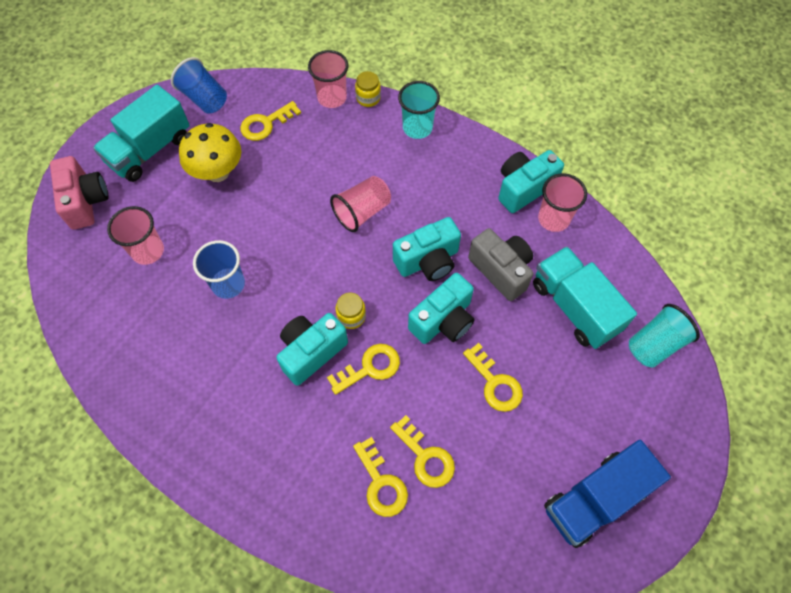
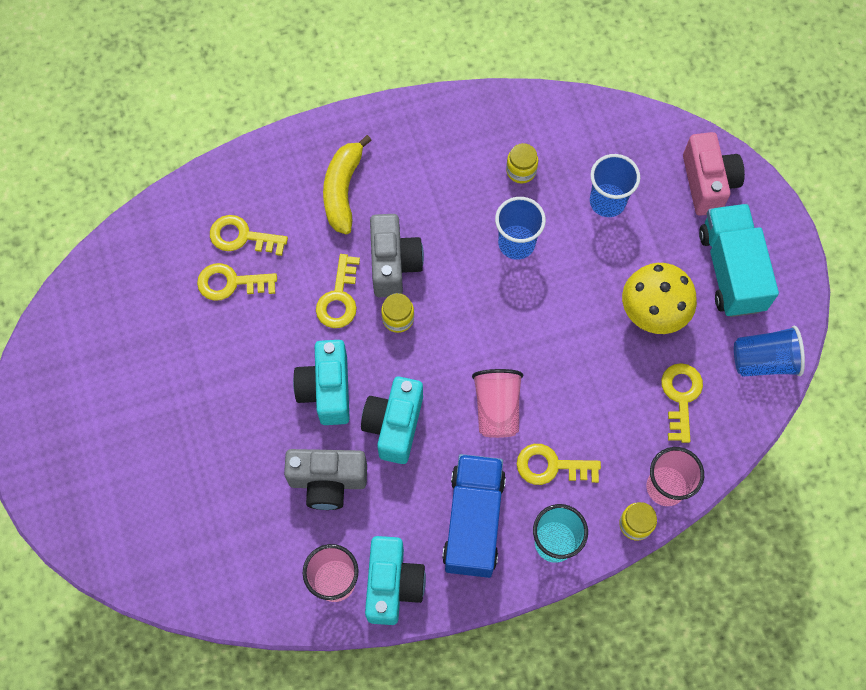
camera: 130 degrees right, 5 degrees up
pink camera [50,156,109,230] -> pink camera turned 120 degrees counterclockwise [683,132,745,216]
pink cup [107,206,164,265] -> blue cup [590,154,640,217]
turquoise camera [276,313,348,386] -> grey camera [370,214,424,297]
yellow key [463,343,523,412] -> yellow key moved to [517,444,601,485]
turquoise truck [533,246,637,349] -> none
blue truck [544,440,671,548] -> blue truck moved to [442,454,506,578]
turquoise cup [629,304,700,368] -> none
none -> yellow banana [323,135,372,234]
none -> yellow jar [506,143,538,183]

